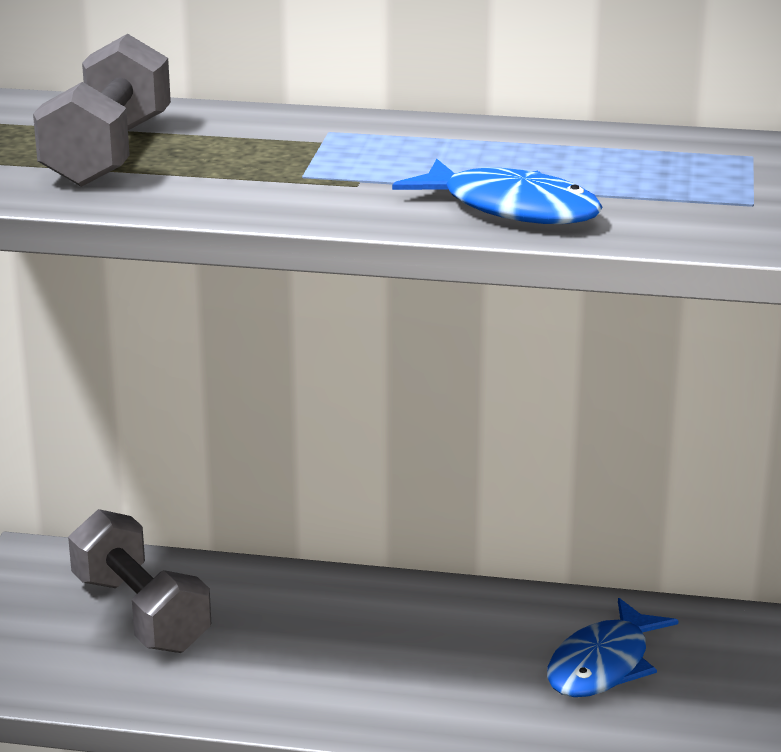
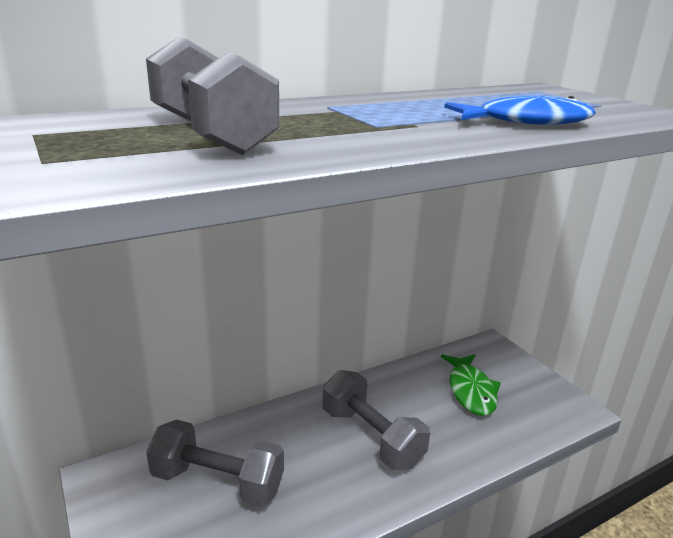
camera: 40 degrees left, 0 degrees up
blue fish [547,598,679,697] -> green fish [441,354,501,416]
none -> grey dumbbell [322,370,430,470]

